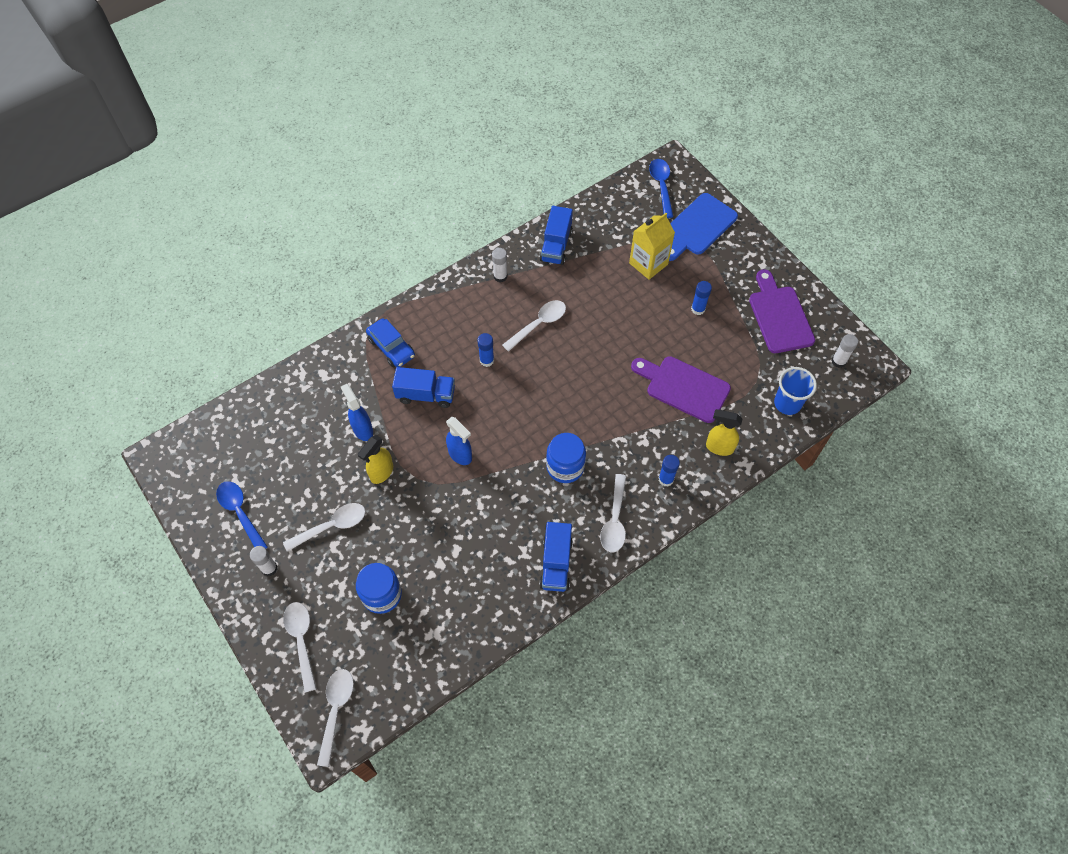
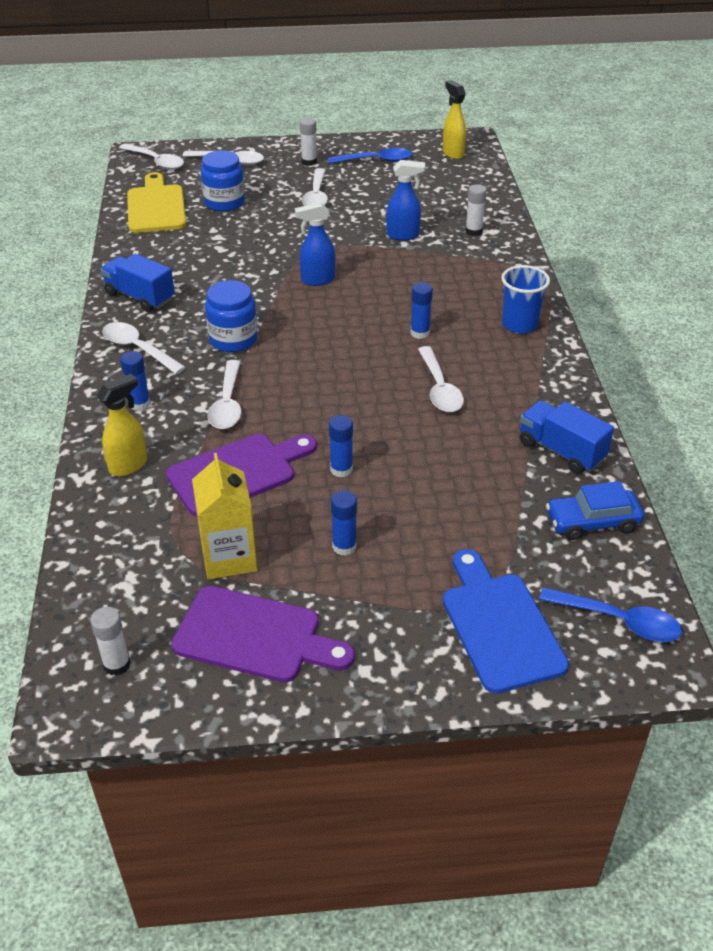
camera: 120 degrees right, 20 degrees down
yellow spray bottle [358,435,393,484] -> yellow spray bottle moved to [443,80,466,159]
blue car [366,318,415,367] -> blue car moved to [546,481,644,540]
blue truck [392,367,455,408] -> none
white glue stick [492,248,508,282] -> white glue stick moved to [465,184,487,236]
yellow carton [629,213,675,280] -> yellow carton moved to [192,453,258,580]
blue cup [774,367,817,415] -> blue cup moved to [501,265,550,334]
none -> yellow cutting board [127,172,186,233]
none -> white spoon [207,360,242,429]
none -> blue glue stick [329,415,353,478]

